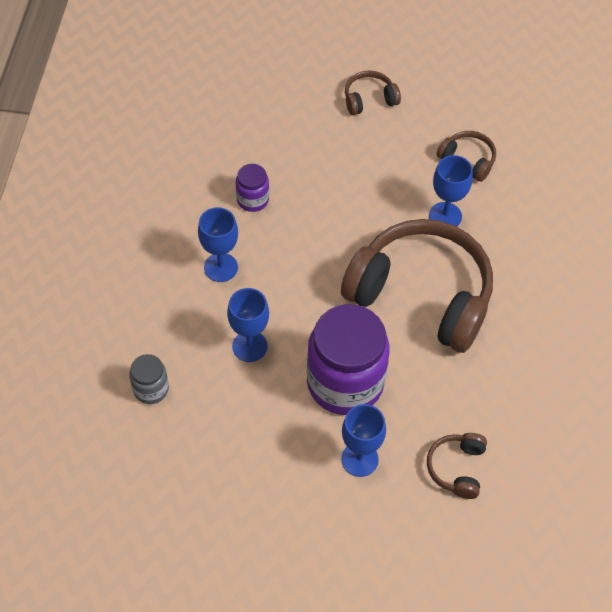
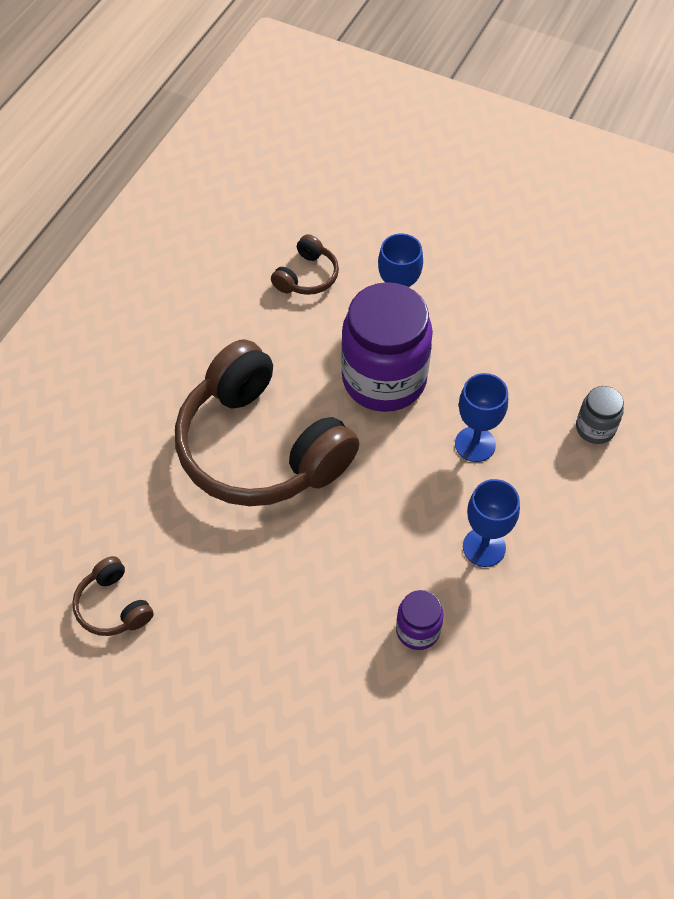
camera: 160 degrees left, 0 degrees up
brown headphones [345,70,401,115] -> none
blue goblet [429,155,473,227] -> none

